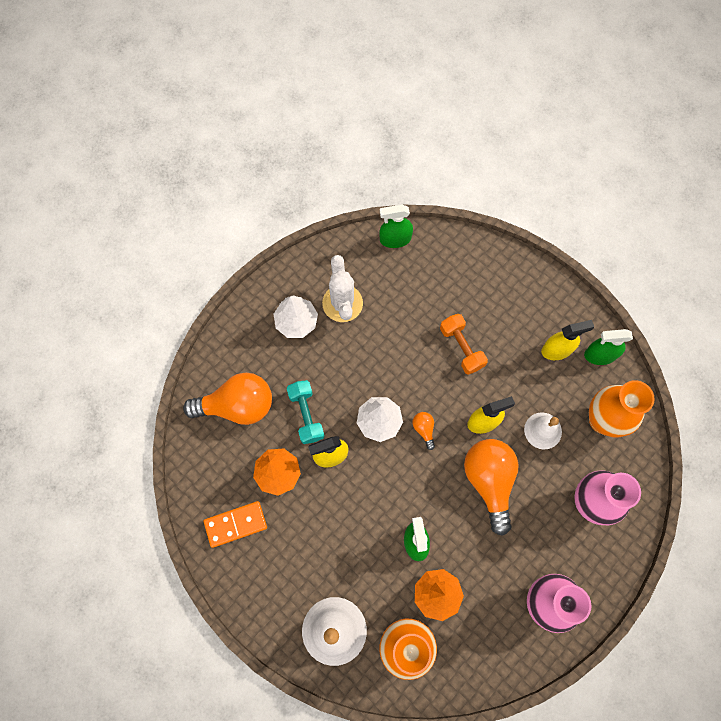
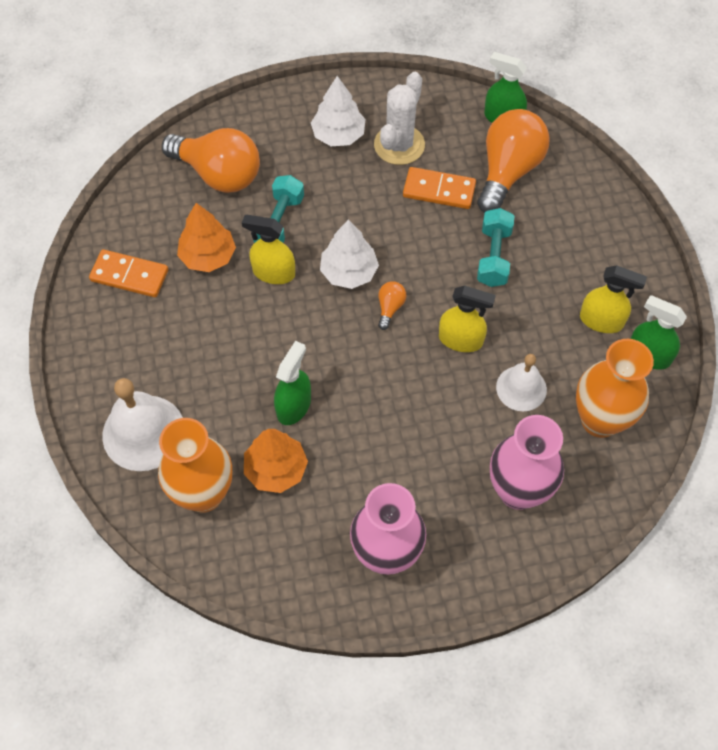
camera: 35 degrees right, 10 degrees down
orange dumbbell [440,314,488,375] -> turquoise dumbbell [477,208,514,287]
orange light bulb [464,439,519,536] -> orange light bulb moved to [477,109,550,213]
none -> orange domino [403,167,476,209]

